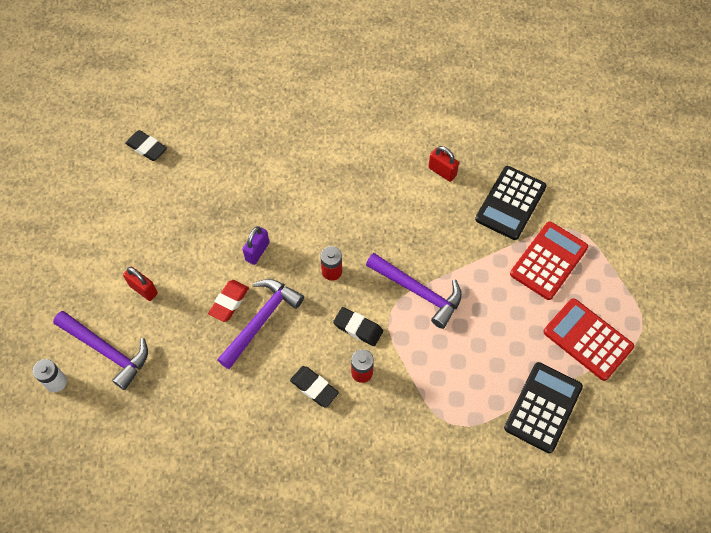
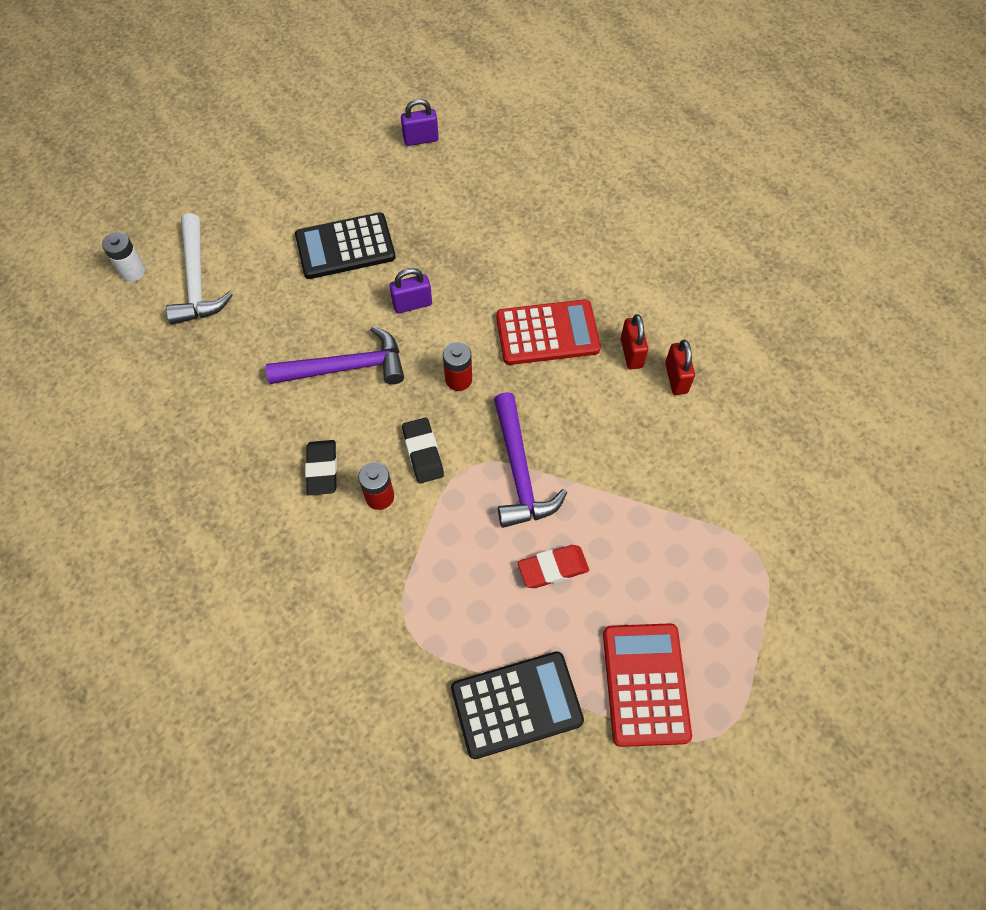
camera: 45 degrees right, 0 degrees up
purple hammer [53,311,148,390] -> white hammer [166,213,233,325]
red padlock [123,267,158,301] -> red padlock moved to [621,314,648,369]
black eraser [125,130,167,161] -> purple padlock [401,99,439,146]
red eraser [208,280,249,322] -> red eraser moved to [518,545,589,588]
black calculator [475,166,547,240] -> black calculator moved to [295,212,396,279]
red calculator [510,222,588,300] -> red calculator moved to [496,299,601,365]

